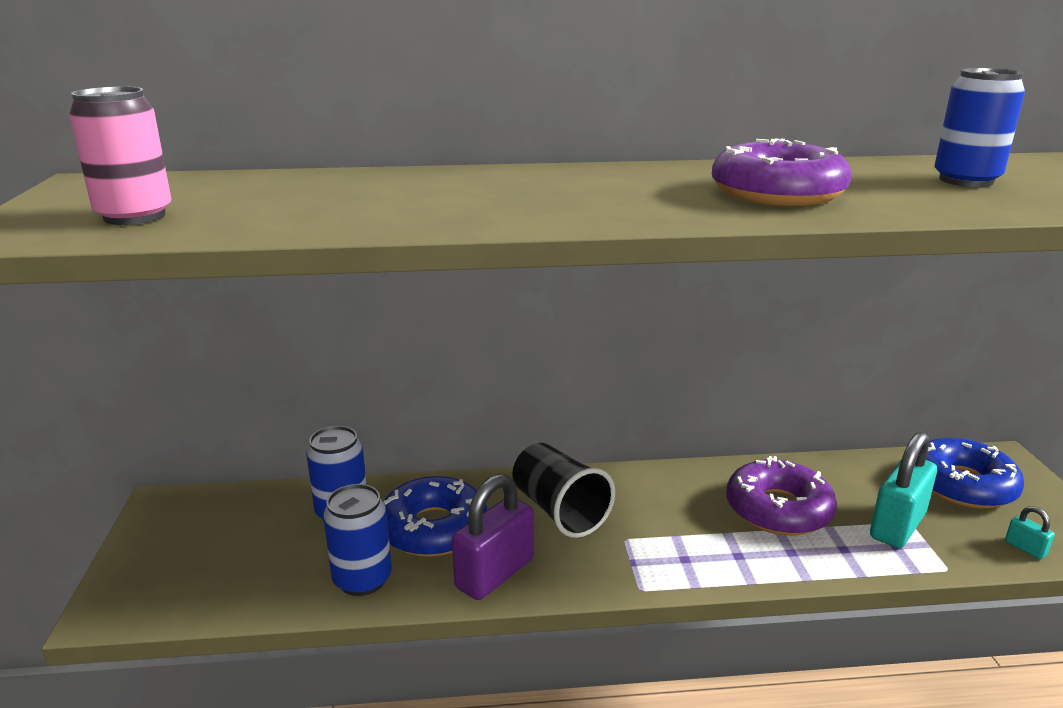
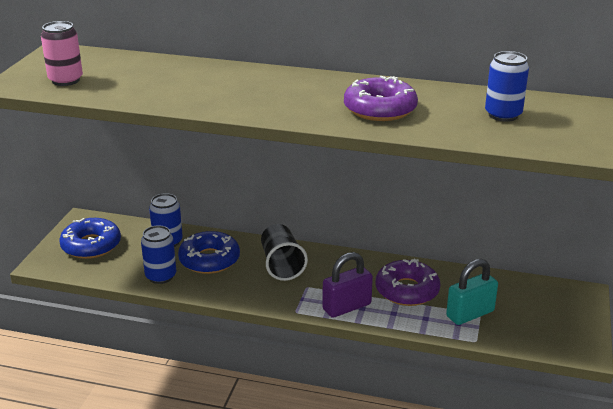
camera: 20 degrees right, 5 degrees up
purple padlock [452,474,534,600] -> purple padlock moved to [322,252,373,318]
blue donut [926,438,1024,509] -> blue donut moved to [59,218,121,259]
turquoise padlock [1005,506,1055,560] -> none

